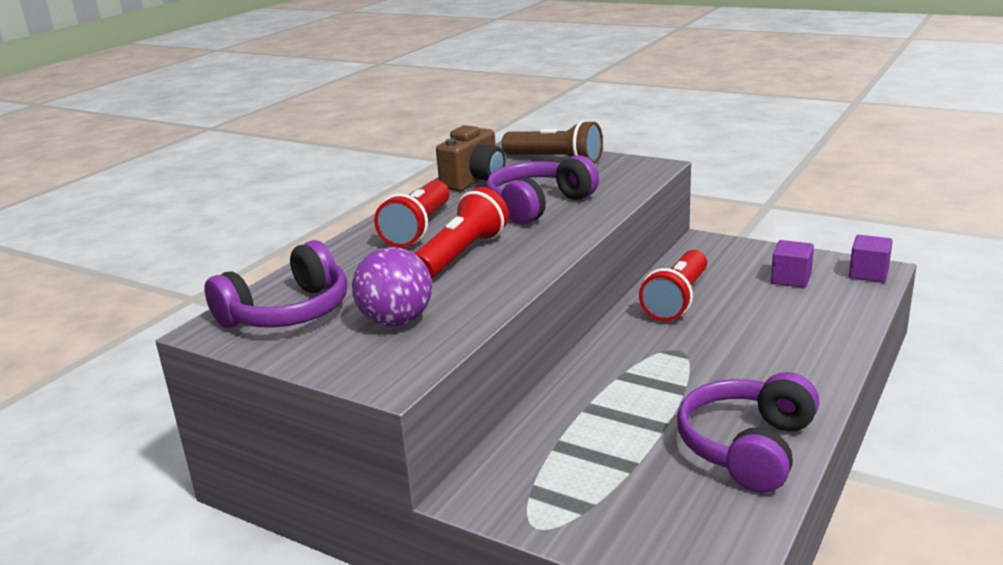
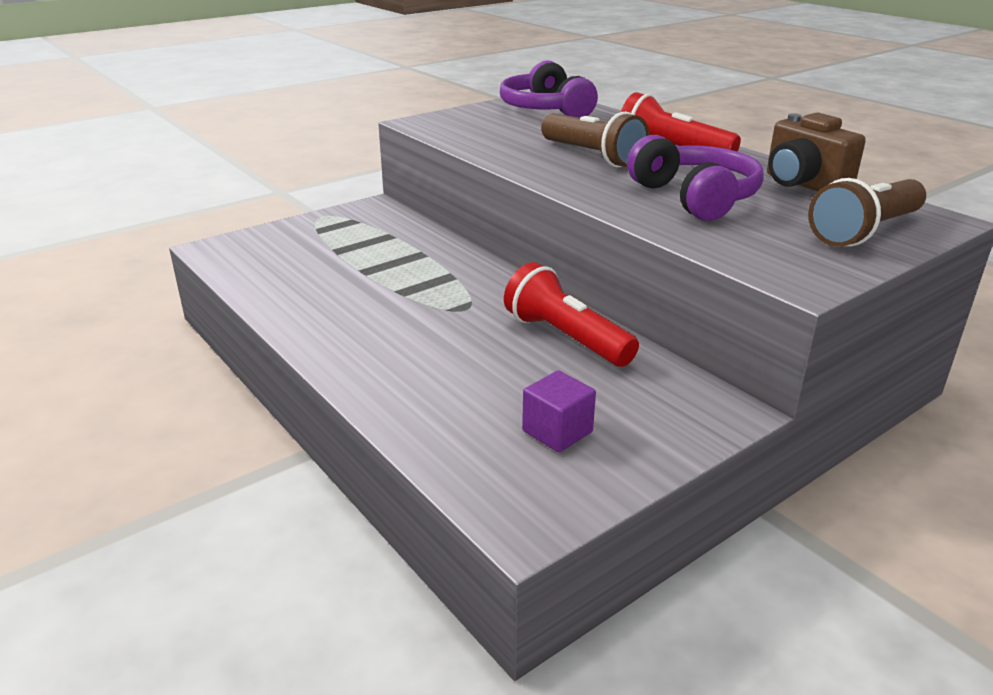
camera: 110 degrees right, 5 degrees up
purple ball [352,247,432,326] -> none
red flashlight [415,187,509,279] -> brown flashlight [541,112,650,168]
purple headphones [677,372,819,493] -> none
purple cube [849,235,893,282] -> none

